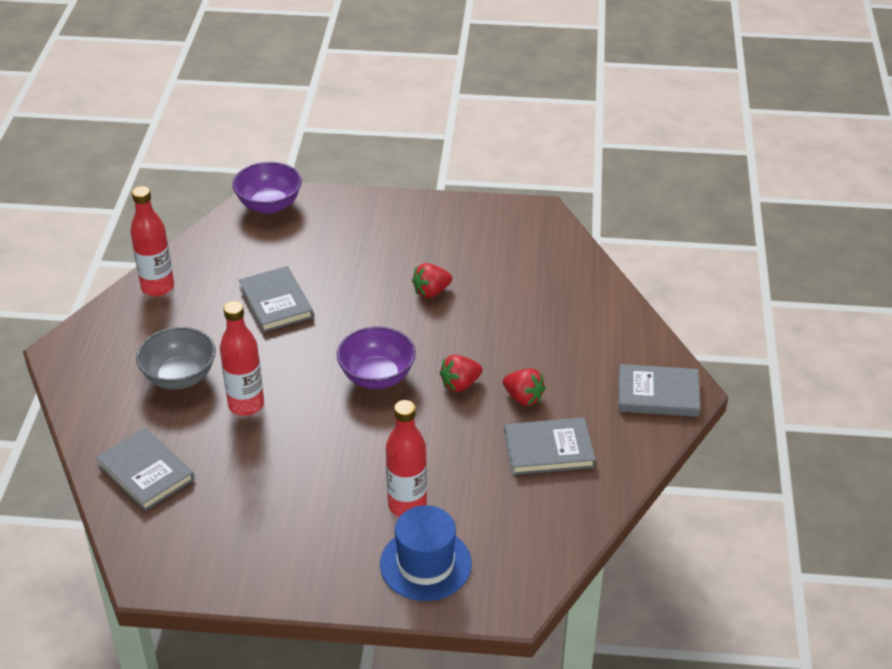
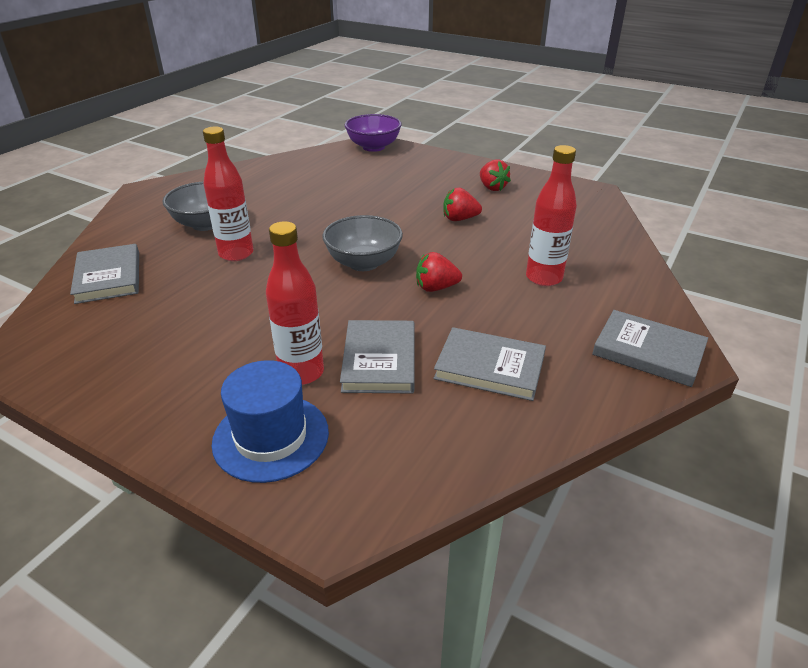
camera: 25 degrees right, 5 degrees down
red bottle [130,186,174,296] -> red bottle moved to [526,145,577,286]
grey book [238,266,314,332] -> grey book moved to [340,320,414,393]
purple bowl [337,327,416,389] -> grey bowl [322,215,403,271]
red strawberry [503,368,545,406] -> red strawberry moved to [480,160,511,191]

